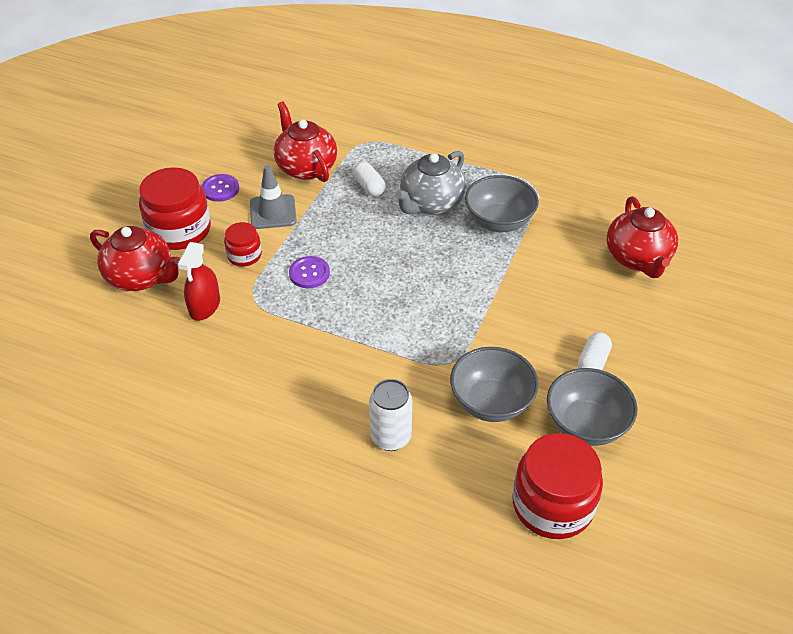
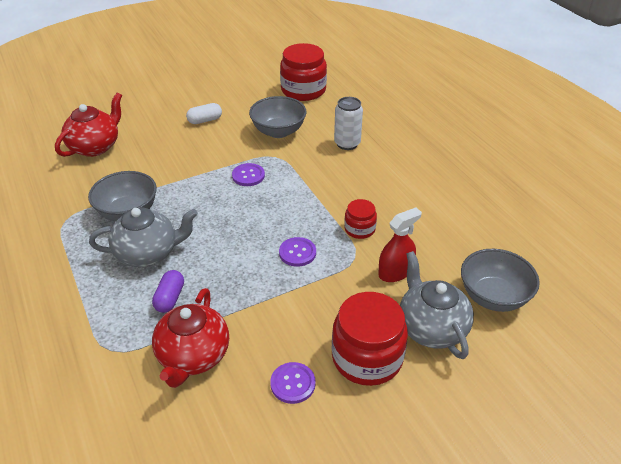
camera: 140 degrees left, 5 degrees down
red teapot [90,226,180,291] -> grey teapot [400,251,474,359]
red jar [224,222,262,267] -> red jar moved to [344,199,377,239]
grey traffic cone [250,165,297,229] -> none
white capsule [353,162,386,197] -> purple capsule [152,270,184,313]
grey bowl [547,368,638,446] -> grey bowl moved to [461,249,540,312]
none -> purple button [232,163,265,186]

